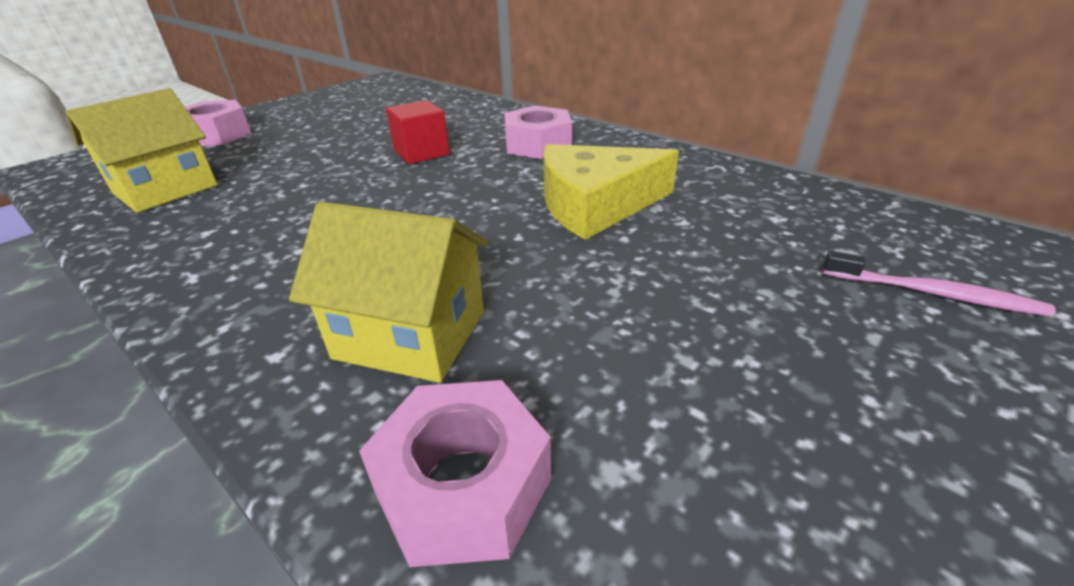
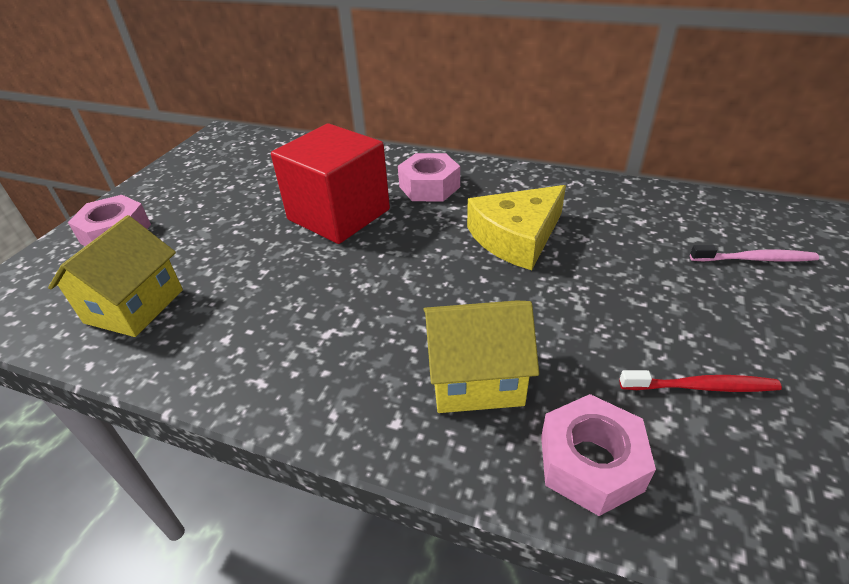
camera: 20 degrees left, 5 degrees up
red cube [386,100,450,164] -> red cube [271,123,390,244], size x1.95
none -> red toothbrush [619,370,782,392]

